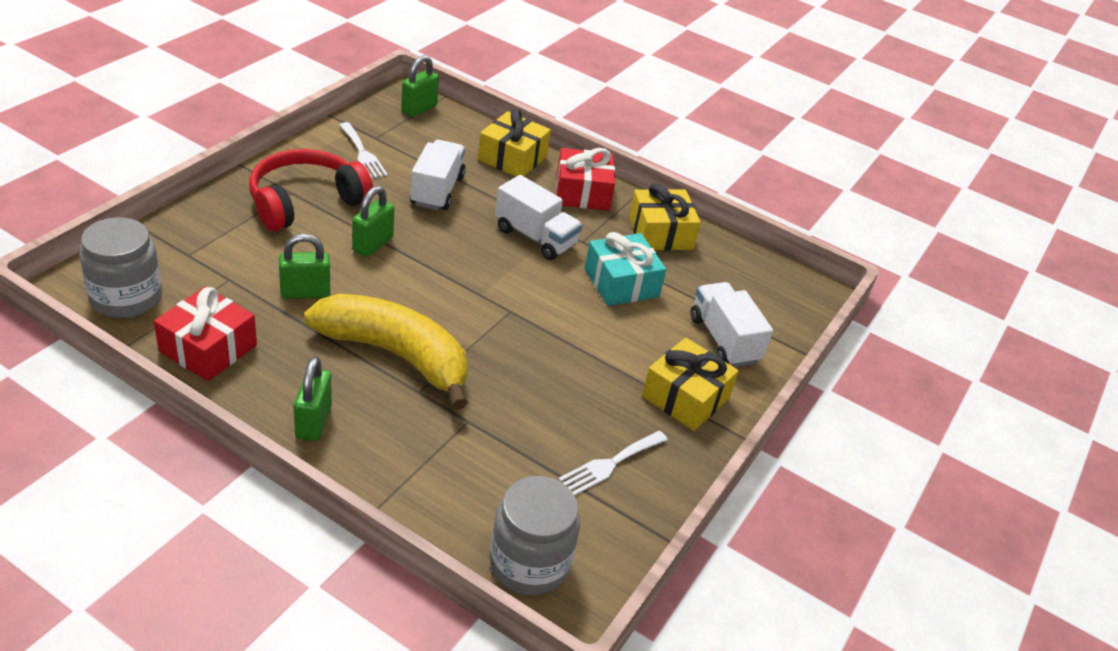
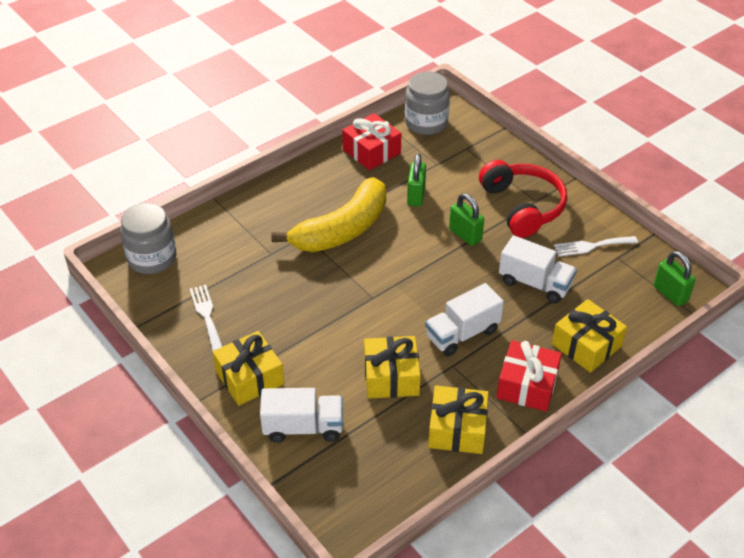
camera: 115 degrees right, 5 degrees up
green padlock [293,356,332,441] -> none
turquoise gift [584,232,667,306] -> yellow gift [364,336,421,399]

